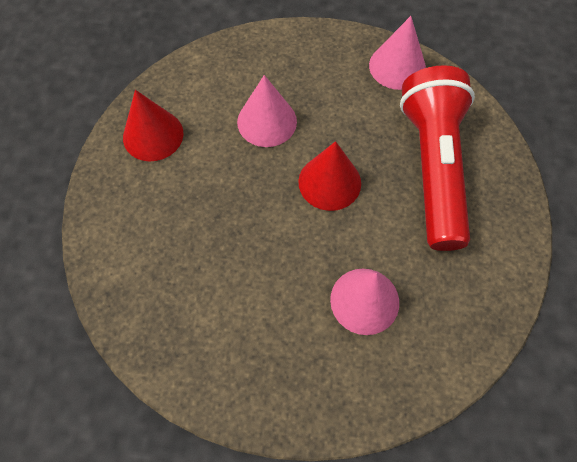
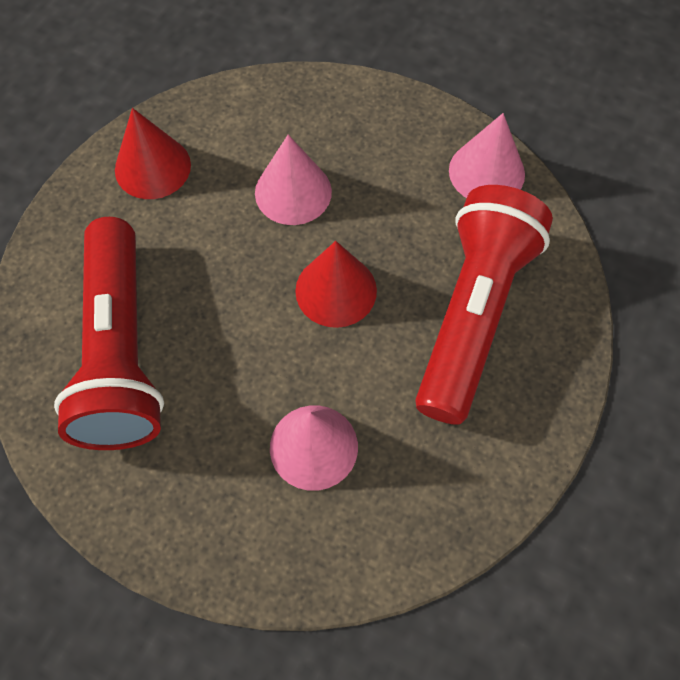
camera: 20 degrees right, 0 degrees up
none -> red flashlight [54,217,164,450]

